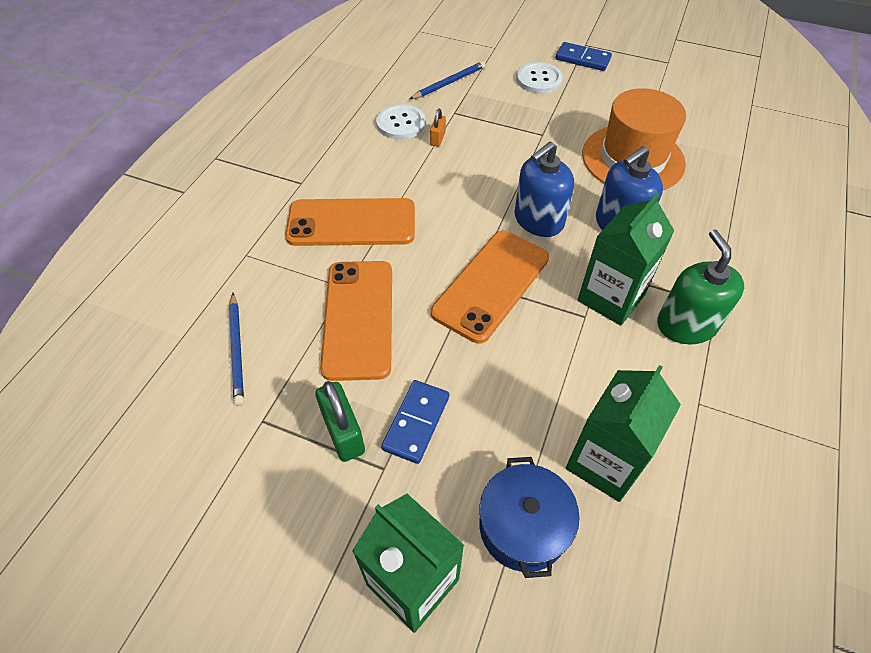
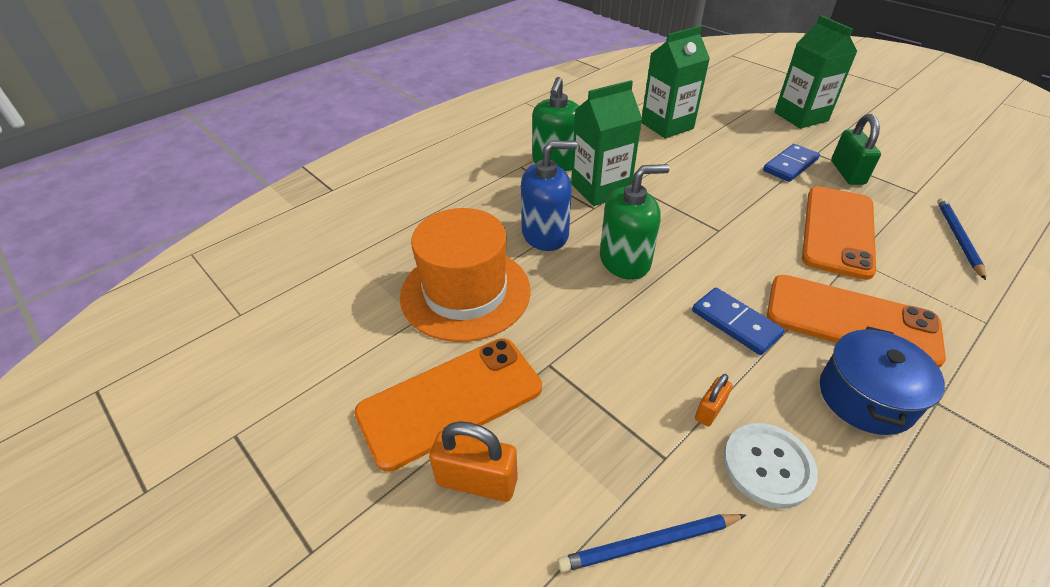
camera: 155 degrees left, 10 degrees down
orange phone [431,231,549,344] -> orange phone moved to [354,338,542,472]
blue pot [479,457,579,578] -> blue pot moved to [820,326,945,435]
blue soap dispenser [515,142,574,237] -> green soap dispenser [600,164,670,280]
white button [516,62,563,94] -> orange padlock [429,421,518,502]
blue domino [556,42,612,71] -> blue domino moved to [692,288,785,355]

